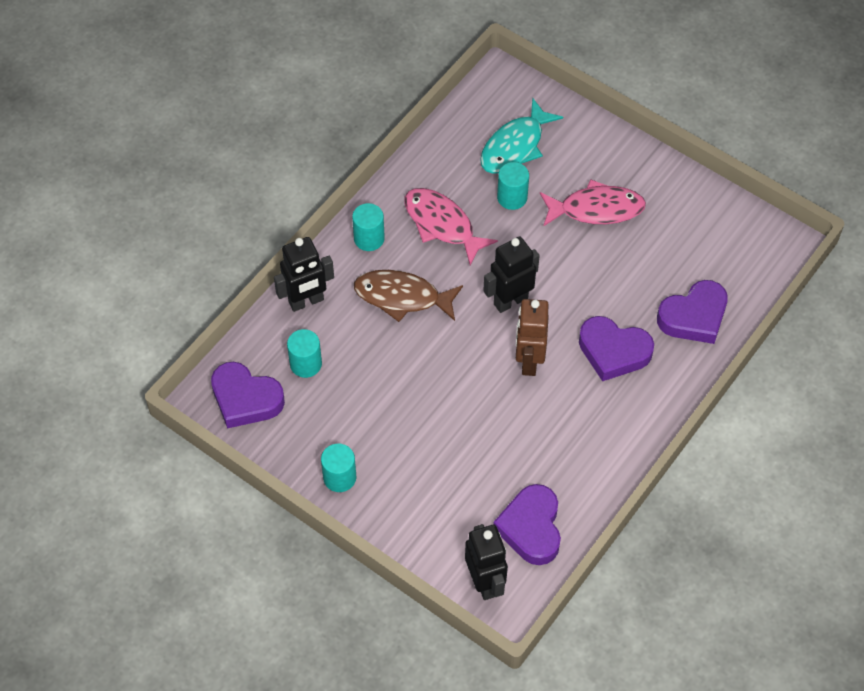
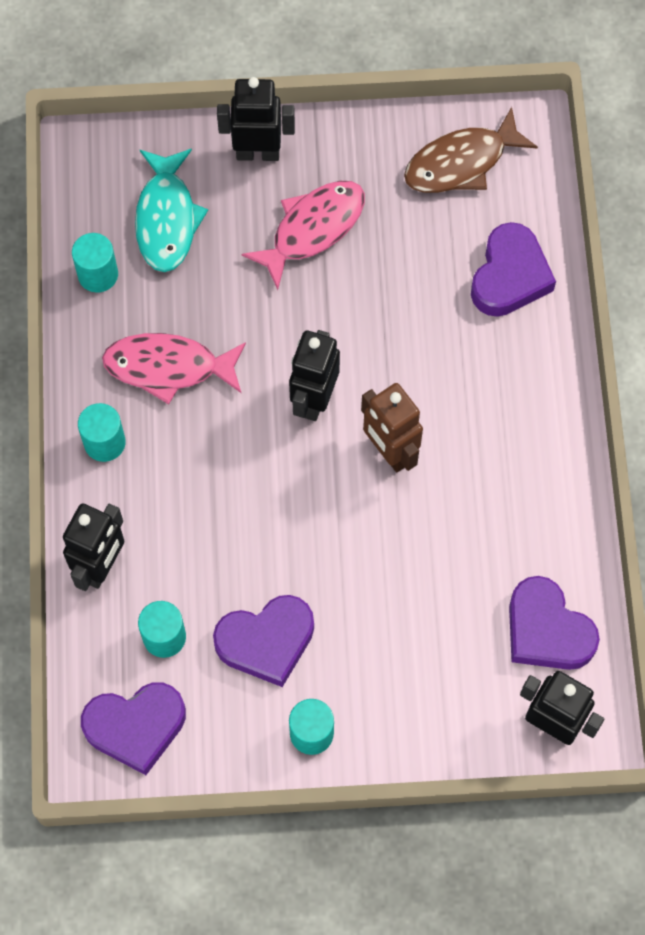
camera: 40 degrees left, 10 degrees up
brown fish [354,270,463,322] -> brown fish moved to [404,107,538,193]
turquoise cylinder [497,162,529,210] -> turquoise cylinder moved to [72,233,118,293]
purple heart [579,316,654,381] -> purple heart moved to [213,595,314,687]
none -> black robot [217,77,295,161]

